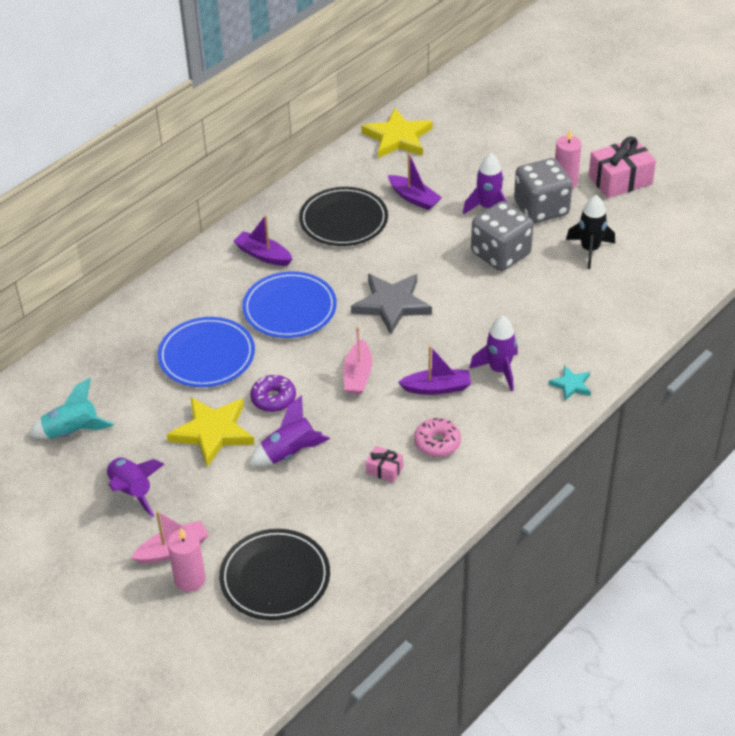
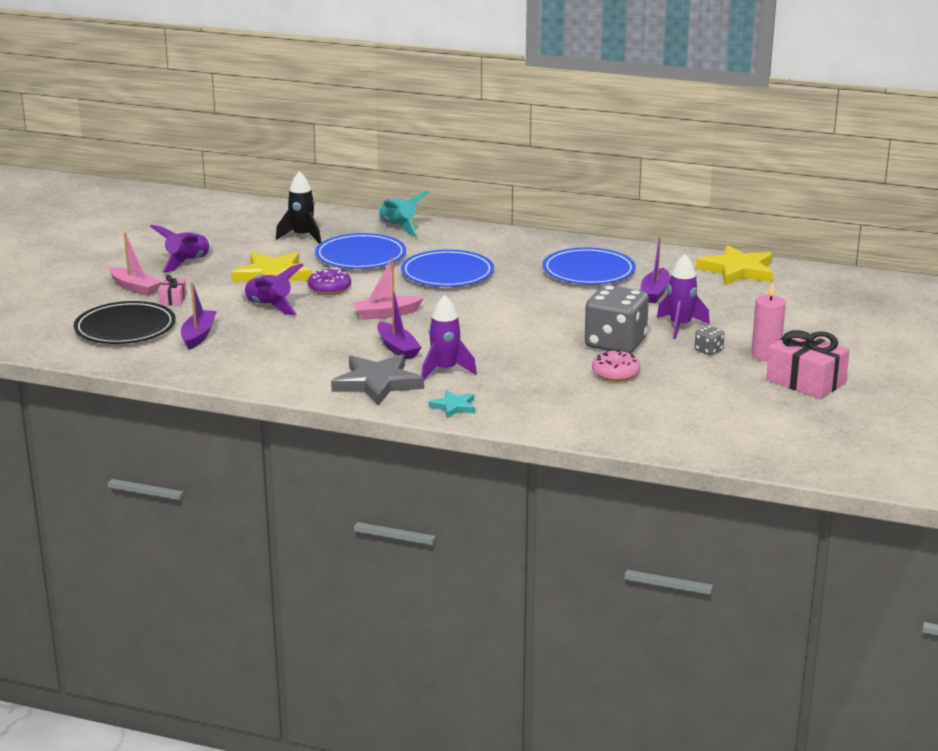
camera: 65 degrees right, 20 degrees down
turquoise rocket [28,378,114,439] -> turquoise rocket moved to [378,191,430,236]
pink candle [167,528,206,592] -> none
purple boat [233,215,292,266] -> purple boat moved to [181,282,217,350]
black plate [299,187,388,246] -> blue plate [543,247,636,285]
grey star [351,274,432,334] -> grey star moved to [331,354,424,406]
pink gift [366,446,403,483] -> pink gift moved to [159,275,186,306]
pink donut [414,418,461,457] -> pink donut moved to [592,350,640,381]
grey dice [514,158,573,223] -> grey dice [695,325,725,355], size x0.42
black rocket [566,195,615,269] -> black rocket moved to [276,171,321,244]

